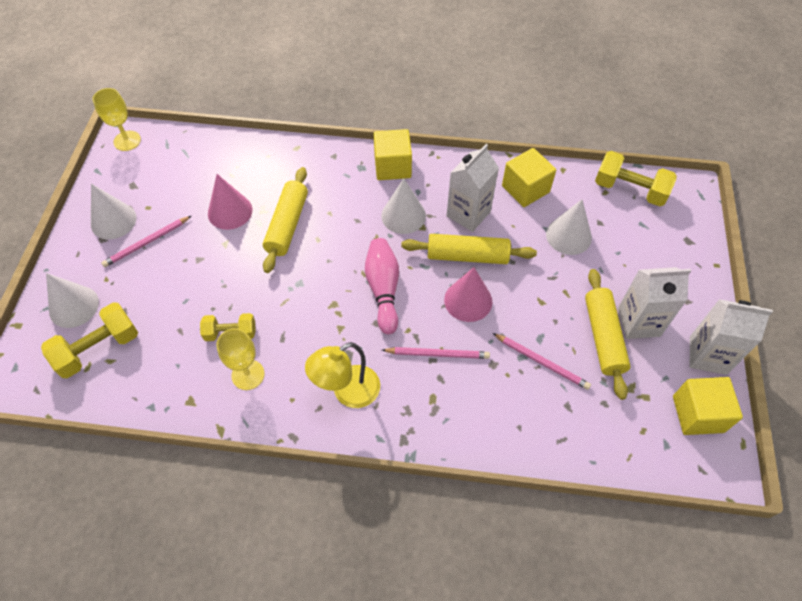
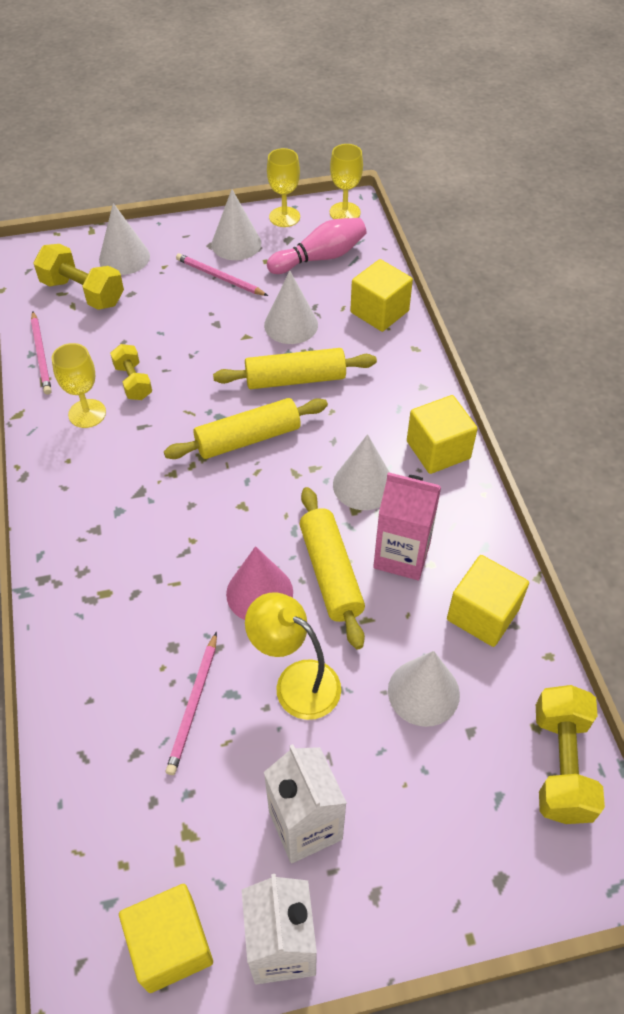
camera: 70 degrees right, 5 degrees down
pink cone [208,174,252,230] -> white cone [264,271,318,344]
yellow lamp [305,342,380,408] -> yellow lamp moved to [245,592,341,720]
pink bowling pin [365,238,399,334] -> pink bowling pin moved to [267,218,366,274]
pink pencil [382,347,490,359] -> pink pencil moved to [31,311,52,395]
white carton [447,144,499,232] -> pink carton [373,472,441,580]
yellow rolling pin [585,269,631,400] -> yellow rolling pin moved to [164,398,328,459]
none -> yellow goblet [267,148,300,227]
none -> yellow cube [350,259,413,332]

